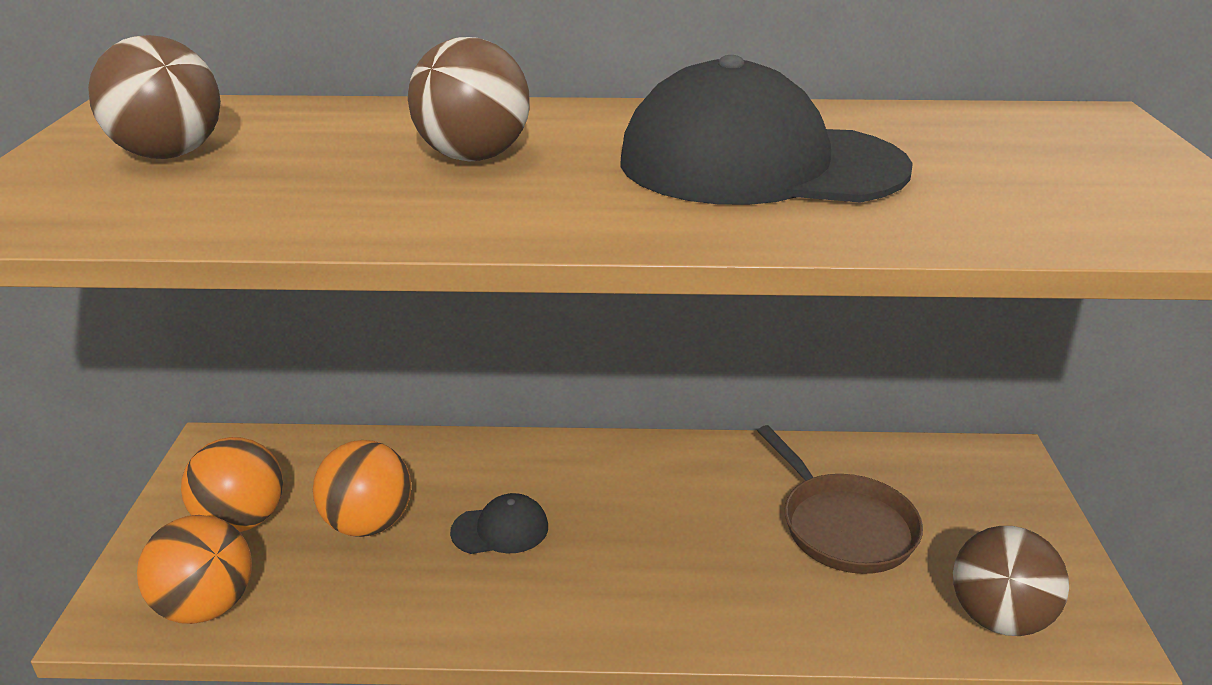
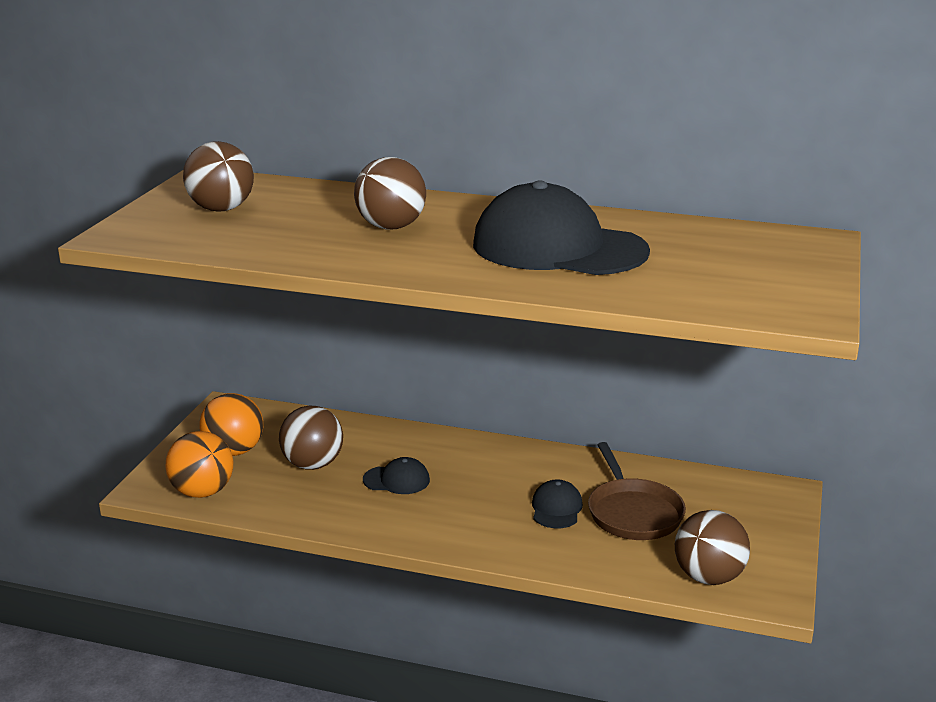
camera: 15 degrees right, 5 degrees down
orange ball [313,440,412,537] -> brown ball [279,406,343,470]
none -> black cap [532,479,583,528]

